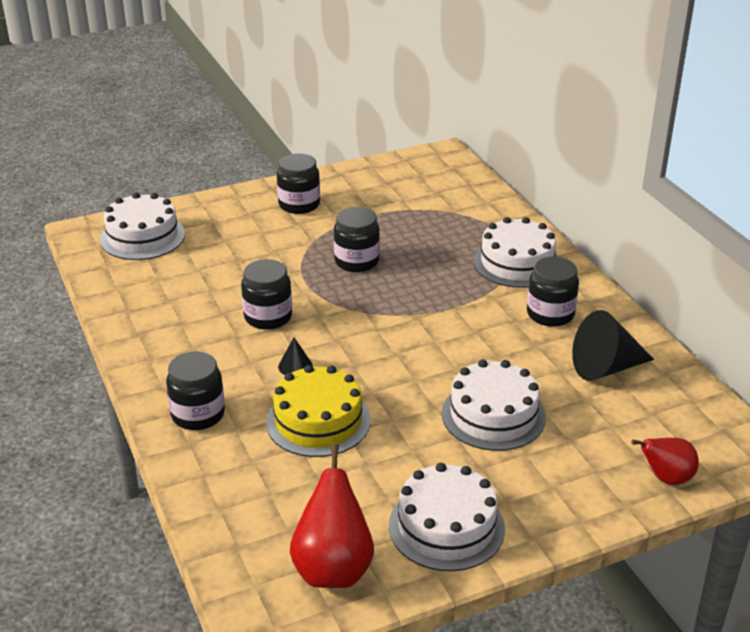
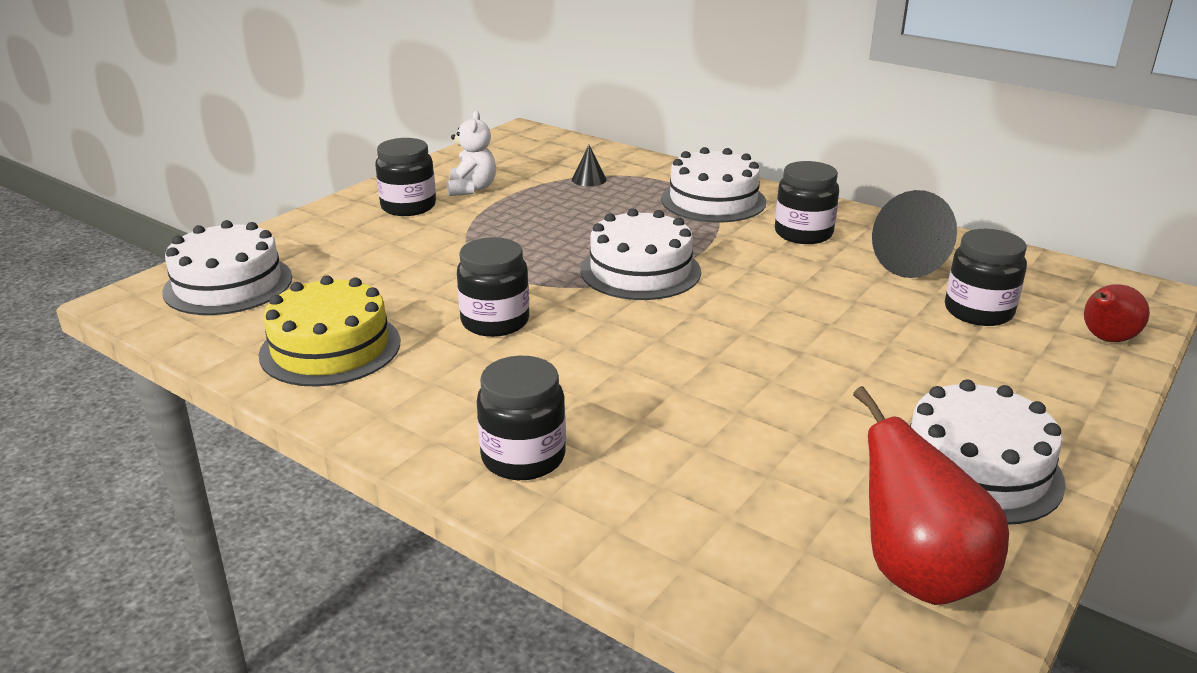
camera: 30 degrees left, 5 degrees down
yellow cake [266,365,370,457] -> yellow cake moved to [259,275,400,387]
black cone [278,338,313,375] -> black cone moved to [572,145,607,186]
black jar [334,207,380,272] -> black jar moved to [945,229,1027,326]
white cake [442,359,546,451] -> white cake moved to [580,208,701,300]
none -> white teddy bear [447,111,496,196]

